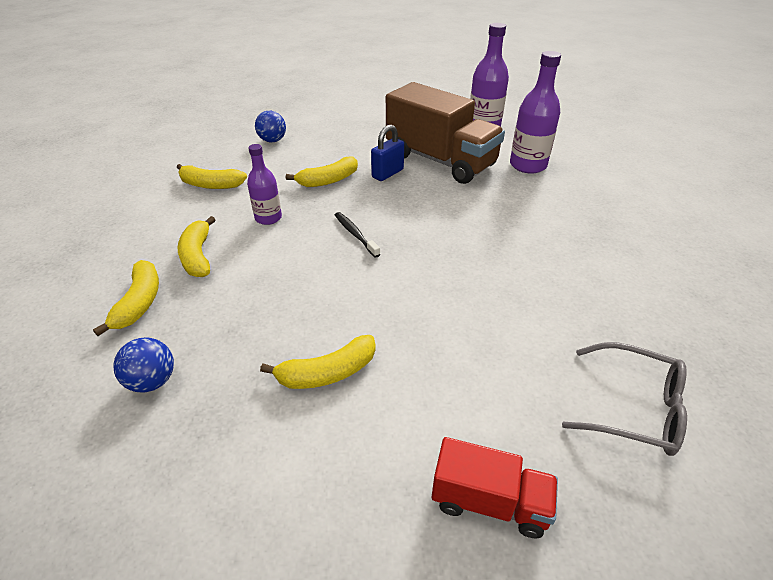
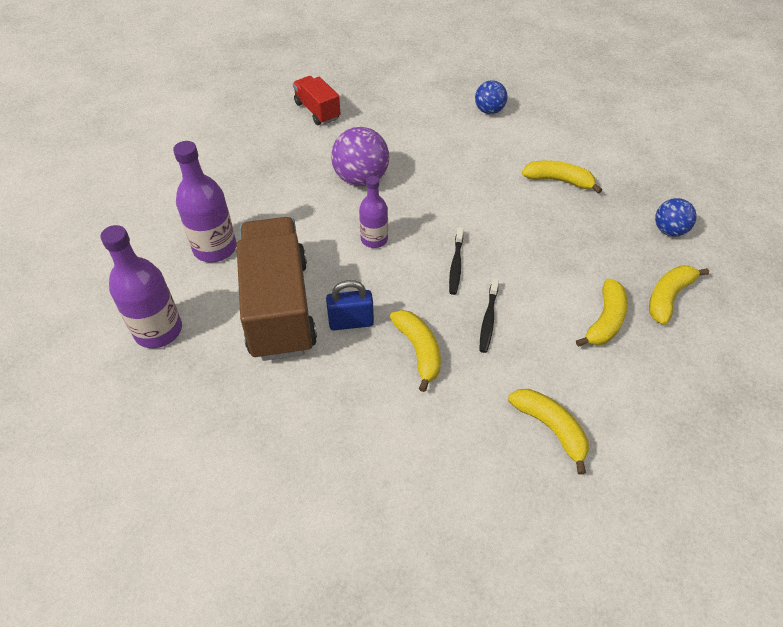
camera: 140 degrees left, 10 degrees up
purple bottle [247,144,282,225] -> purple bottle moved to [359,176,388,248]
blue ball [255,111,286,142] -> blue ball moved to [475,80,508,114]
yellow banana [286,156,358,187] -> yellow banana turned 60 degrees clockwise [390,310,441,392]
red truck [432,437,558,538] -> red truck moved to [293,76,340,125]
grey glasses [562,342,687,456] -> none
none -> purple ball [331,127,389,186]
none -> black toothbrush [479,278,499,353]

